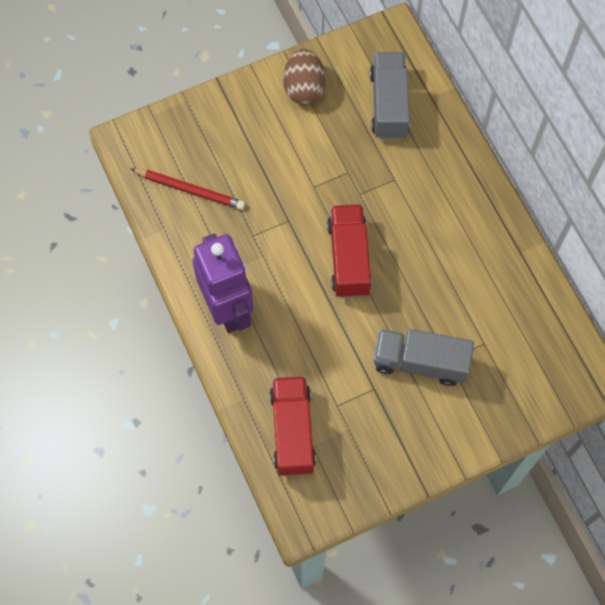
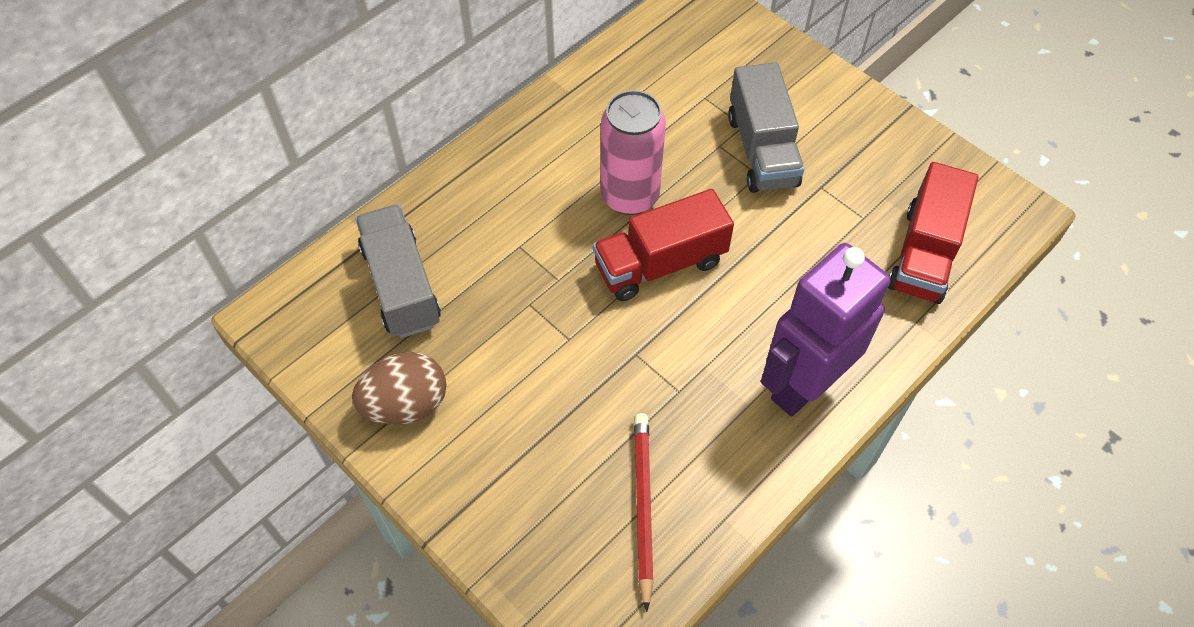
camera: 110 degrees left, 10 degrees down
red truck [270,376,316,476] -> red truck turned 45 degrees counterclockwise [888,162,978,304]
grey truck [370,52,410,140] -> grey truck turned 90 degrees clockwise [355,204,441,338]
none -> pink can [601,90,666,215]

